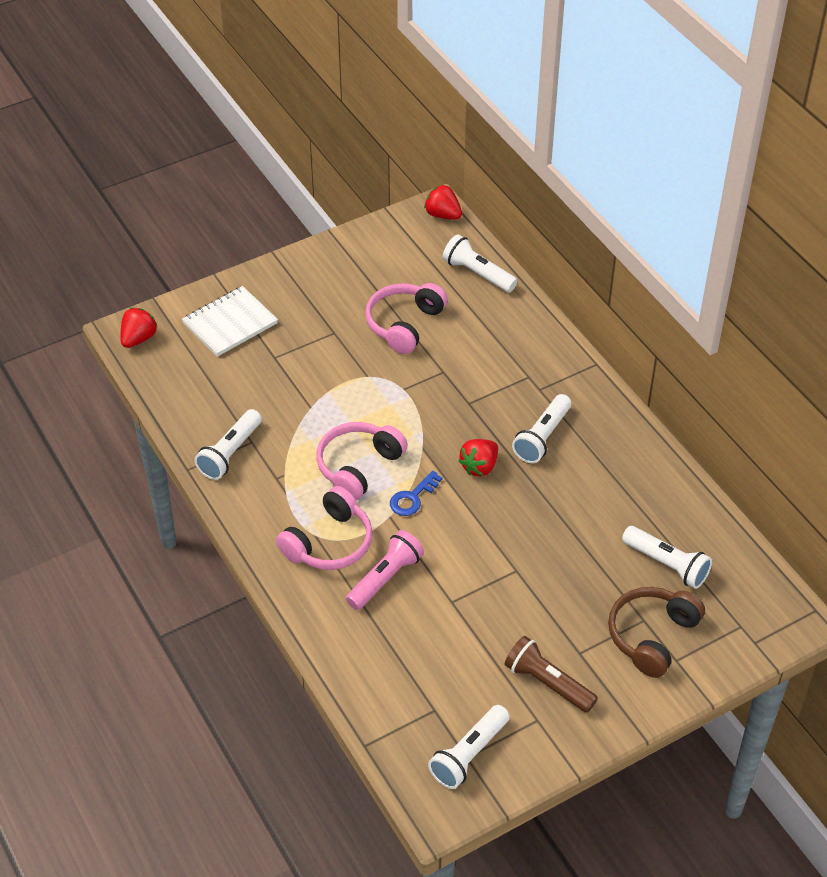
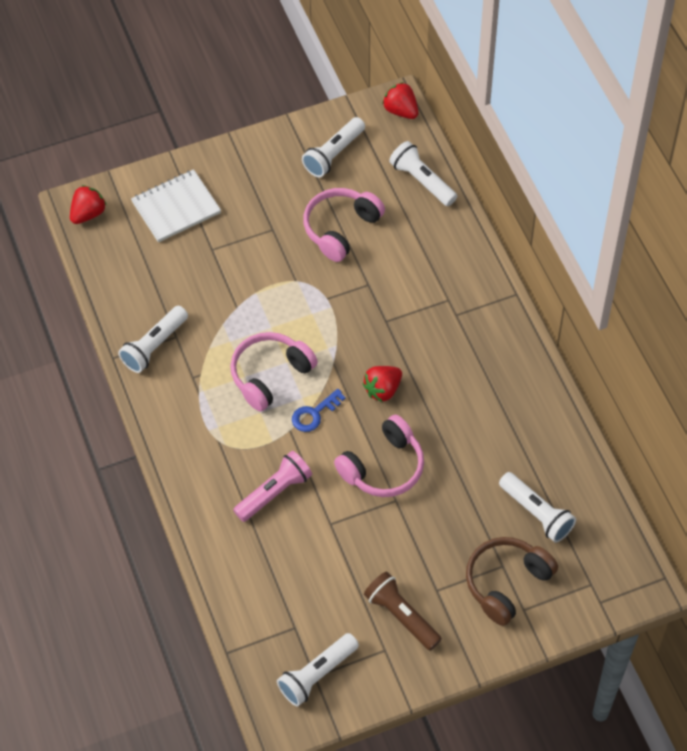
camera: 10 degrees right, 10 degrees up
pink headphones [276,486,373,570] -> pink headphones moved to [334,415,424,497]
white flashlight [512,394,571,463] -> white flashlight moved to [302,117,365,178]

